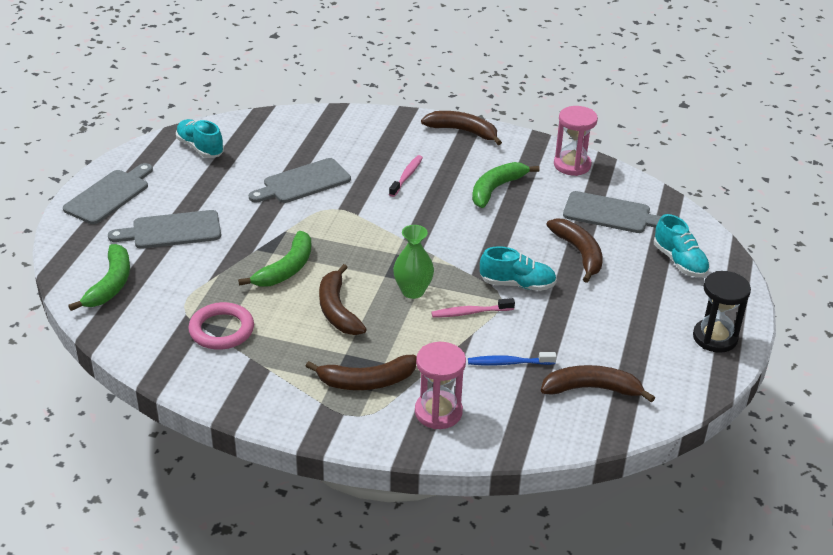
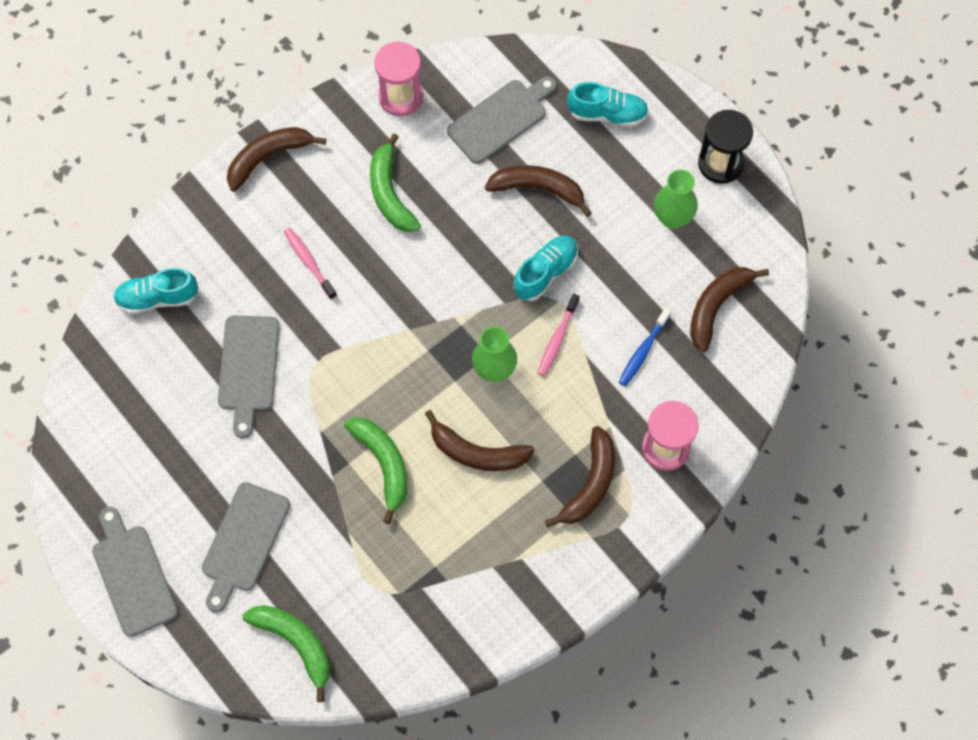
camera: 55 degrees left, 30 degrees up
turquoise shoe [176,119,224,158] -> turquoise shoe moved to [113,268,198,314]
pink ring [188,302,254,350] -> none
none -> green vase [654,170,698,229]

